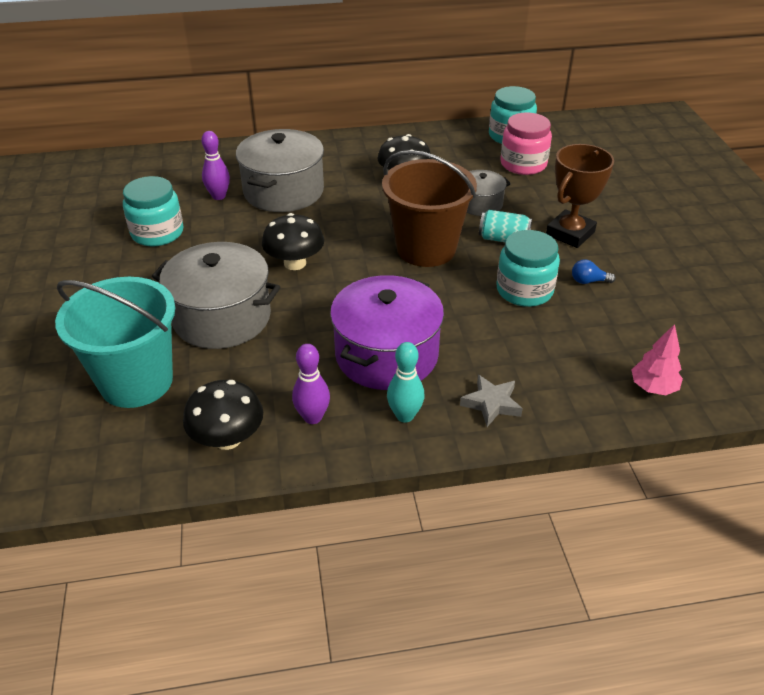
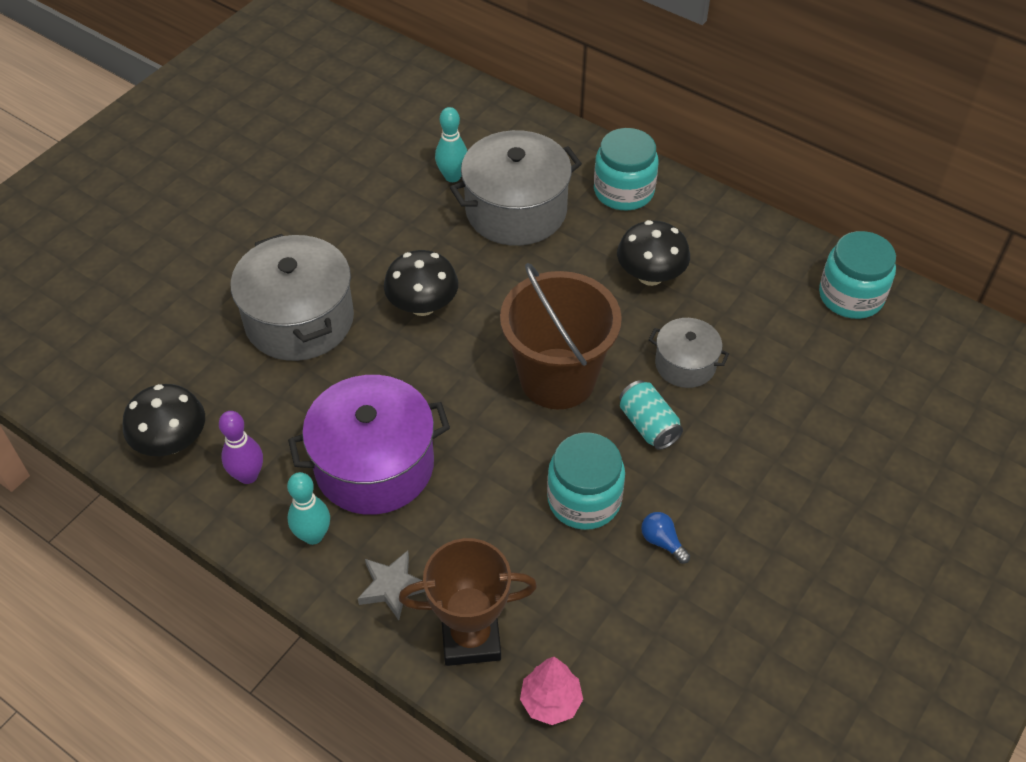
camera: 45 degrees right, 10 degrees up
turquoise bucket [55,277,175,408] -> none
turquoise jar [123,176,184,247] -> turquoise jar moved to [594,128,659,210]
purple bowling pin [201,131,230,200] -> turquoise bowling pin [435,107,467,182]
pink jar [500,112,552,175] -> none
brown trophy [546,144,614,248] -> brown trophy moved to [399,538,537,666]

